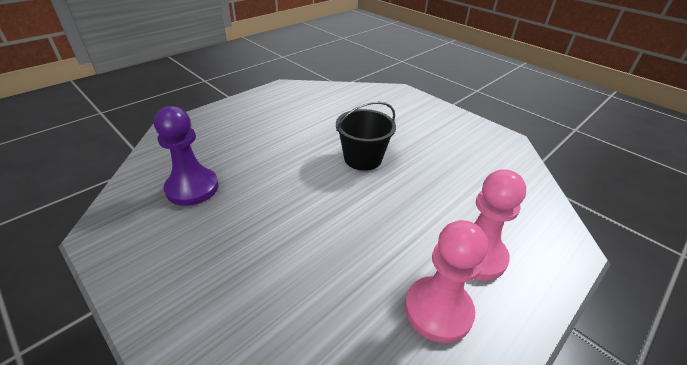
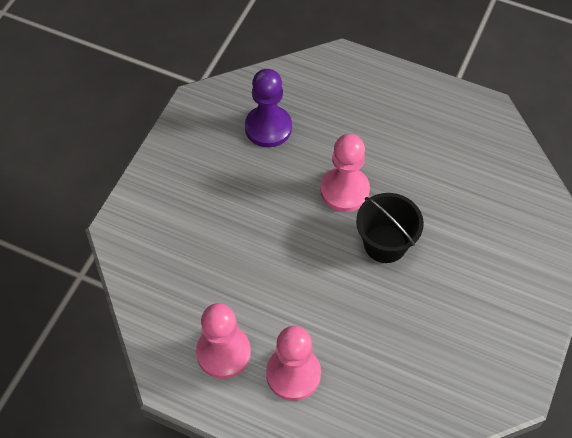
camera: 70 degrees right, 20 degrees up
none -> pink pawn [320,134,370,212]

